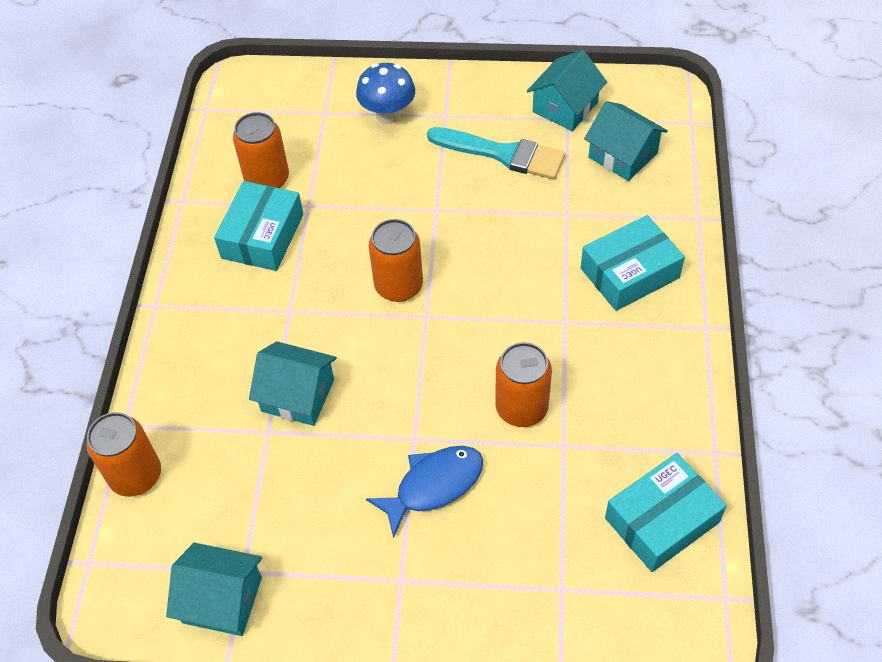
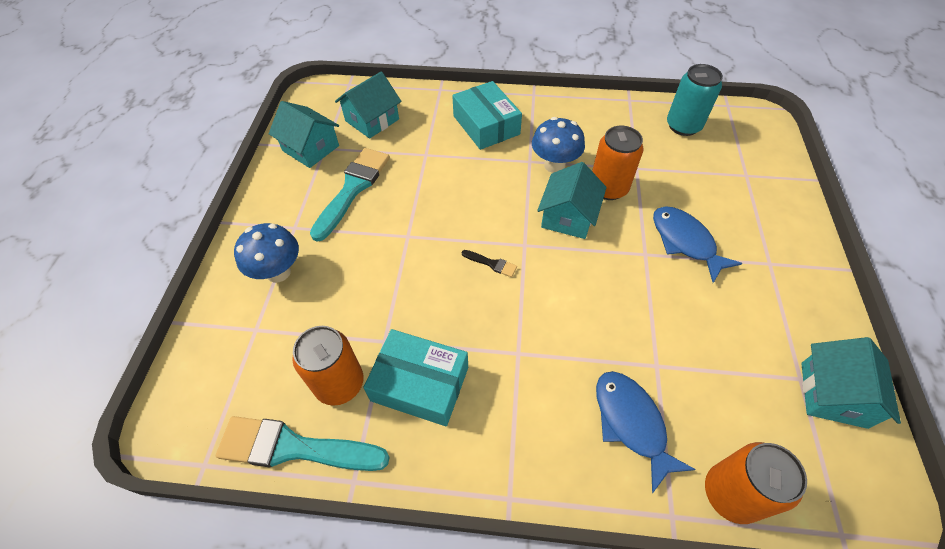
camera: 90 degrees left, 0 degrees up
turquoise house [249,341,337,426] -> turquoise house moved to [537,162,607,239]
orange can [369,219,423,302] -> black brush [462,250,517,277]
turquoise box [605,453,727,572] -> turquoise can [667,64,723,136]
none -> turquoise brush [216,416,390,471]
none -> blue mushroom [532,117,585,173]
none -> blue fish [596,371,696,493]

